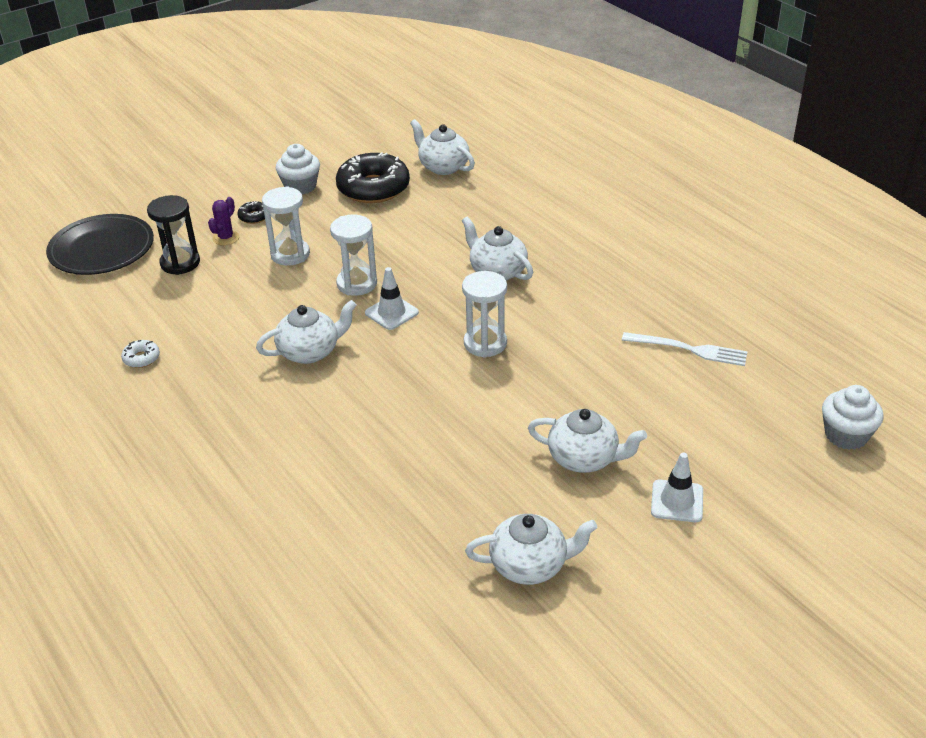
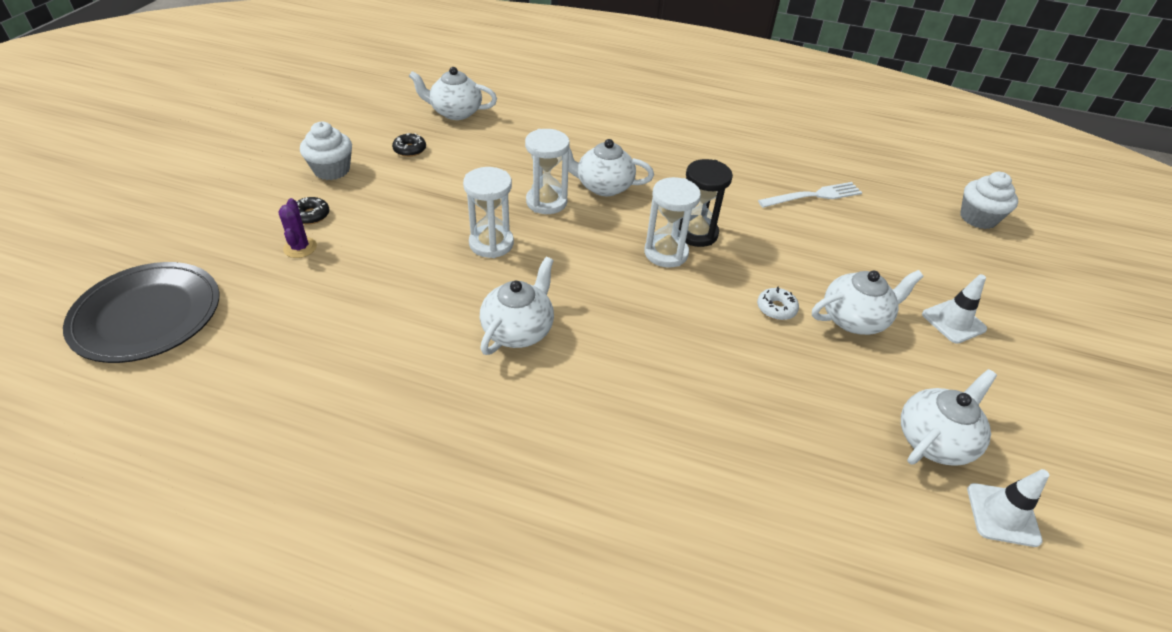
camera: 40 degrees left, 5 degrees up
white donut [121,340,160,368] -> white donut moved to [757,287,799,320]
black hourglass [147,195,200,275] -> black hourglass moved to [679,159,733,247]
white hourglass [262,186,310,266] -> white hourglass moved to [525,129,570,214]
black donut [336,152,410,203] -> black donut [392,133,426,157], size x0.42
white traffic cone [365,267,419,330] -> white traffic cone moved to [967,469,1049,547]

